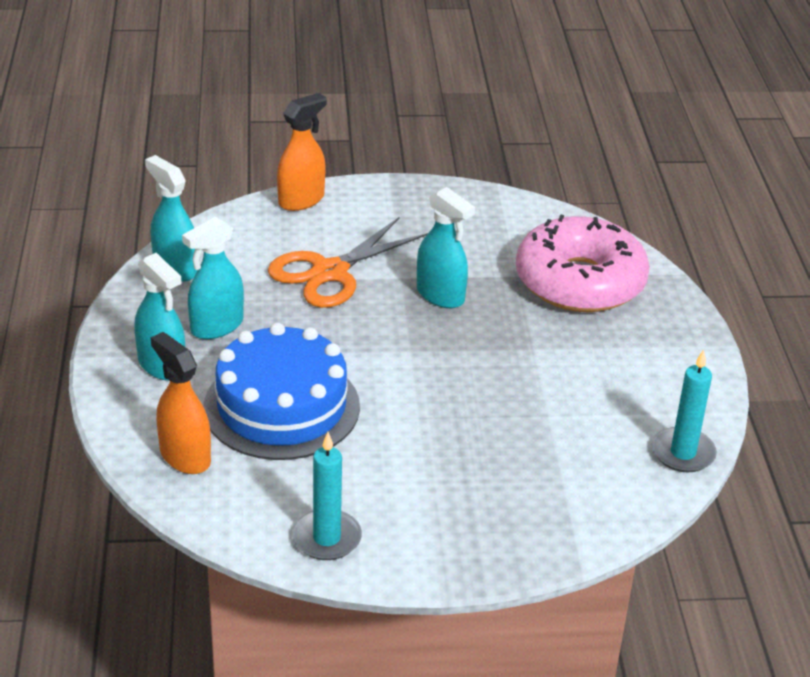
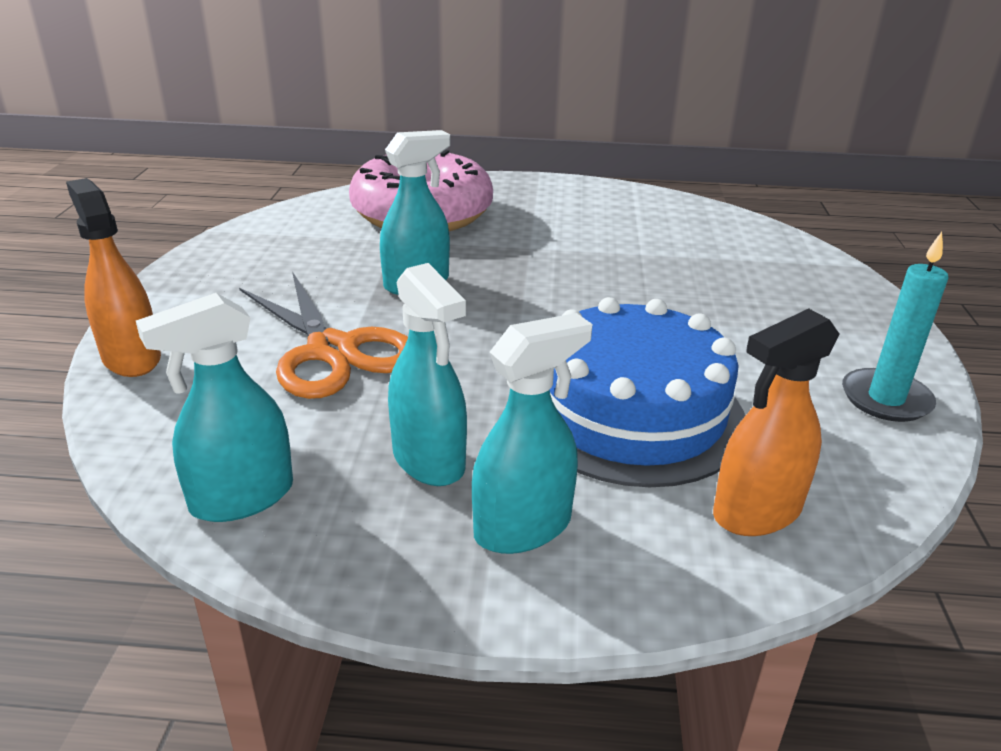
camera: 80 degrees left, 5 degrees down
turquoise candle [652,349,717,472] -> none

